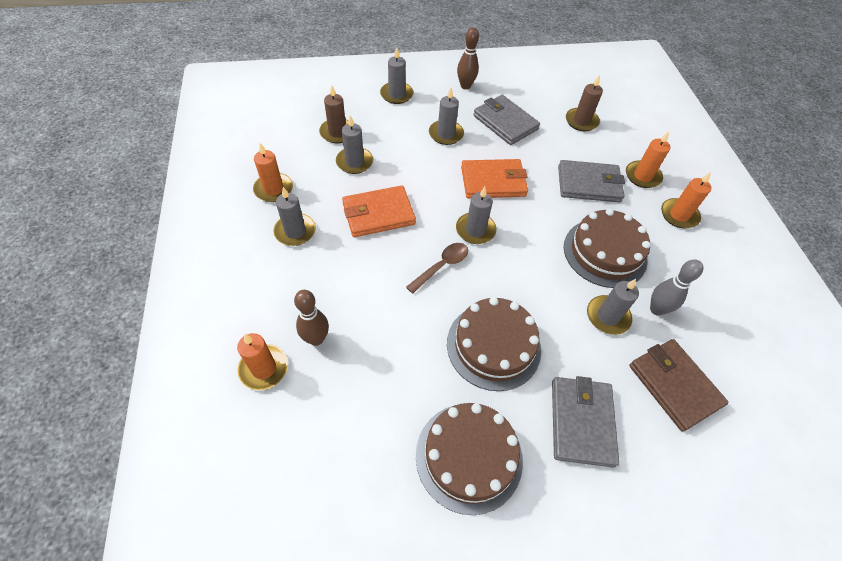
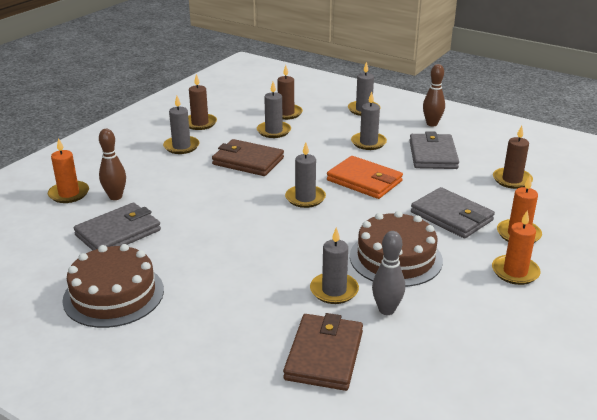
camera: 45 degrees right, 25 degrees down
orange candle [253,143,293,202] -> brown candle [188,74,217,130]
orange wallet [342,185,416,237] -> brown wallet [212,139,284,176]
brown spoon [406,243,468,294] -> none
brown cake [447,297,541,391] -> none
grey wallet [552,376,619,468] -> grey wallet moved to [74,203,161,250]

